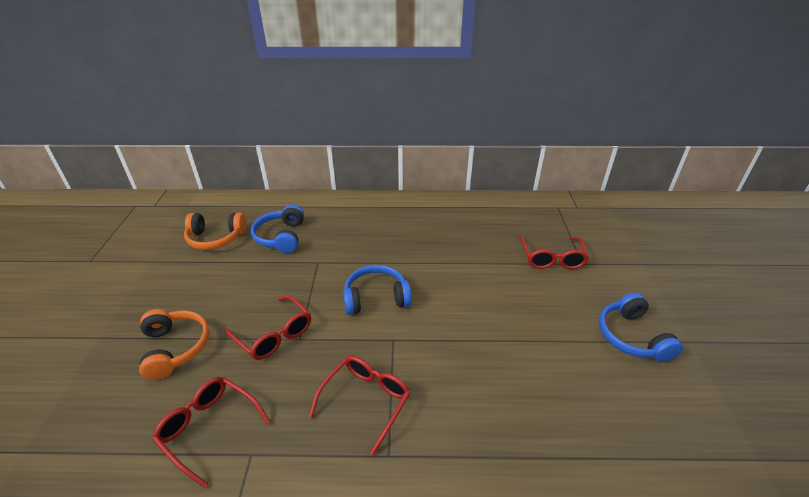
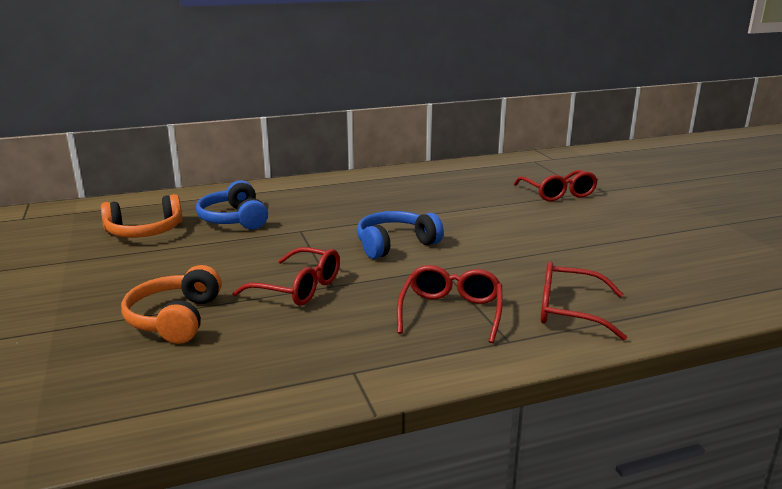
camera: 20 degrees left, 15 degrees down
orange headphones [139,309,209,380] -> orange headphones turned 135 degrees counterclockwise [121,265,222,344]
red glasses [152,377,270,488] -> red glasses moved to [541,262,627,341]
blue headphones [599,293,683,362] -> none

